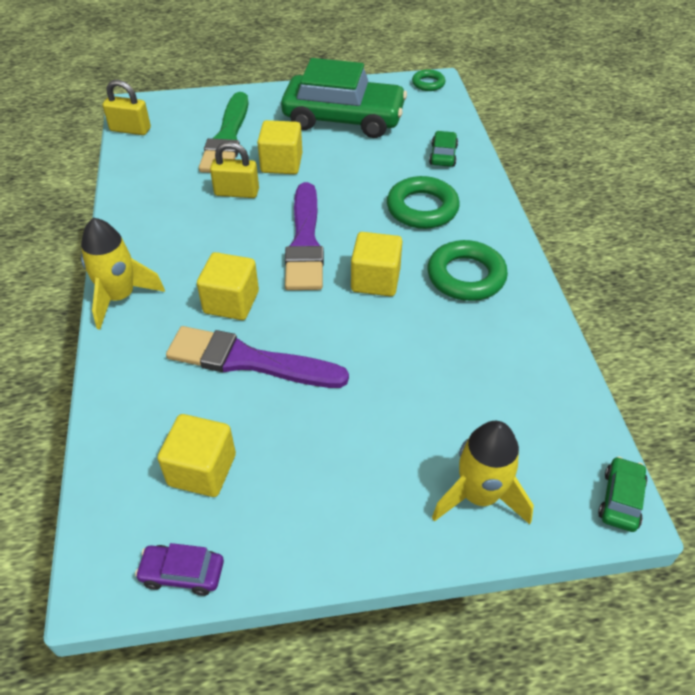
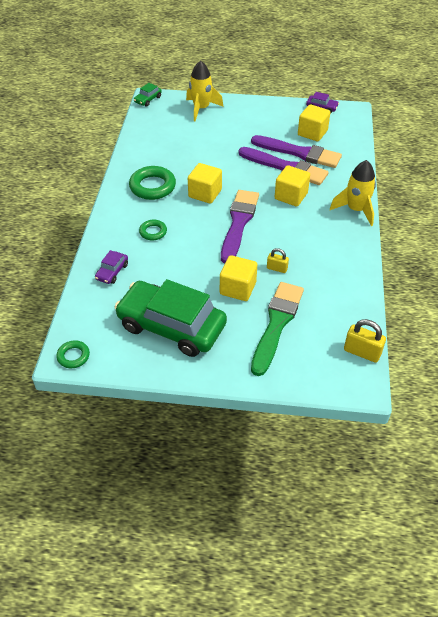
camera: 165 degrees left, 0 degrees up
yellow padlock [210,141,259,198] -> yellow padlock [267,248,289,273], size x0.63
green ring [387,176,460,229] -> green ring [139,219,167,240], size x0.56
green car [429,131,458,167] -> purple car [95,250,128,284]
none -> purple brush [251,135,342,168]

